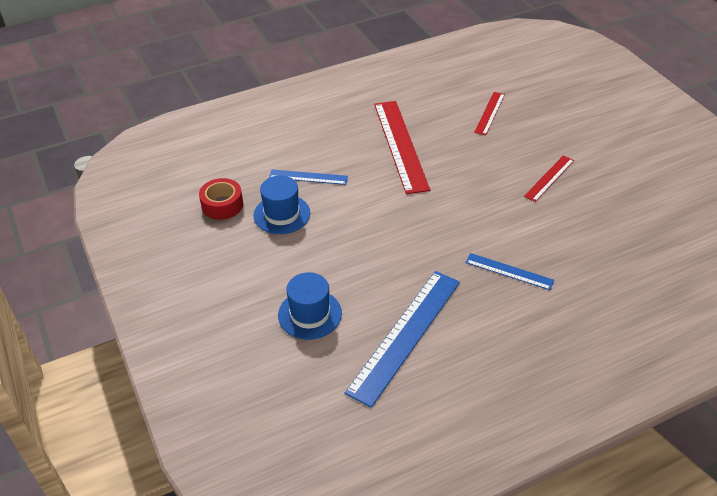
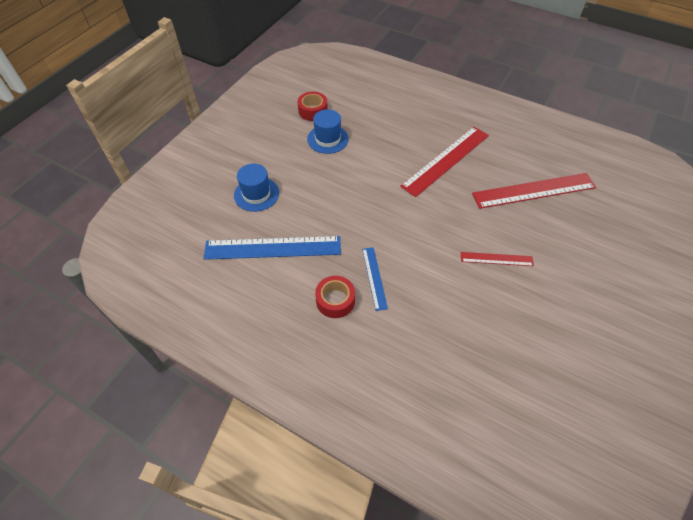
camera: 55 degrees right, 10 degrees up
blue ruler [269,169,348,185] -> none
red ruler [474,92,505,135] -> red ruler [472,173,596,209], size x1.92
none -> red tape [315,276,355,318]

